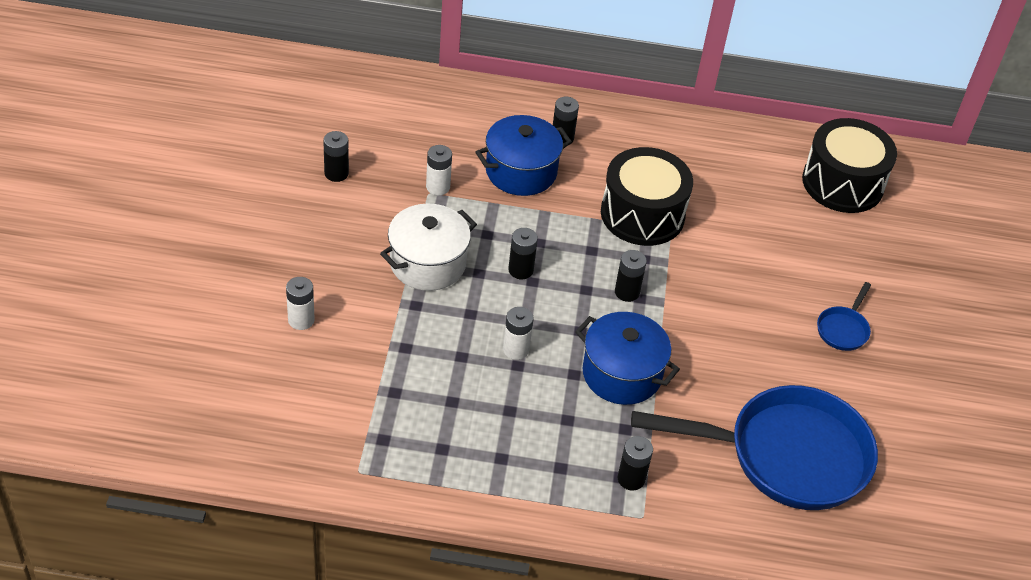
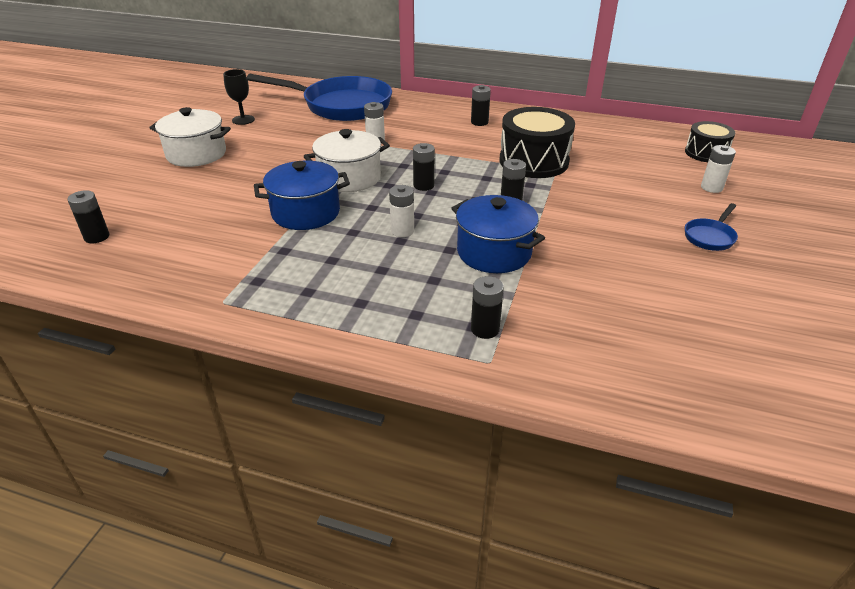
camera: 15 degrees right, 10 degrees down
white battery [286,277,315,330] -> white battery moved to [701,145,736,193]
black battery [323,131,349,182] -> black battery moved to [67,190,110,244]
blue pot [476,115,572,196] -> blue pot moved to [254,161,350,230]
blue pan [631,385,878,510] -> blue pan moved to [247,74,392,121]
black drum [802,118,897,213] -> black drum [685,121,735,162], size x0.60
none -> white pot [149,107,231,167]
none -> black goblet [223,69,255,125]

